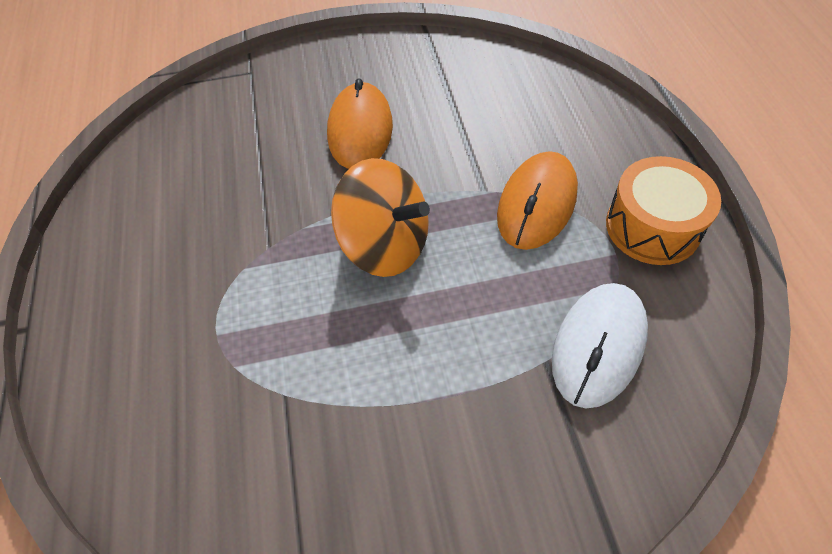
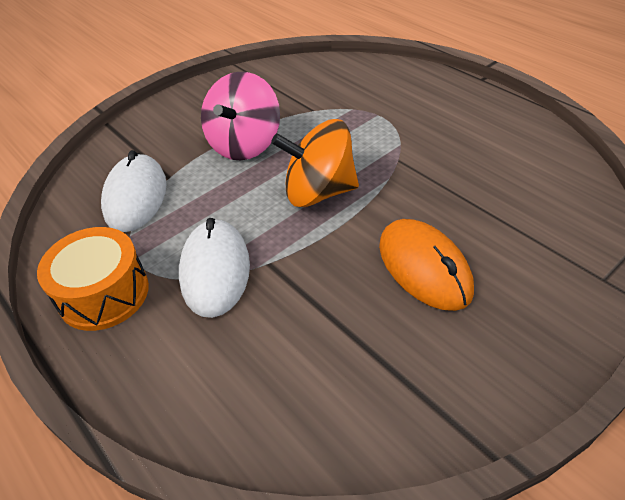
camera: 150 degrees right, 10 degrees down
orange mouse [497,151,578,250] -> white mouse [179,218,250,318]
none -> pink spinning top [201,72,280,161]

